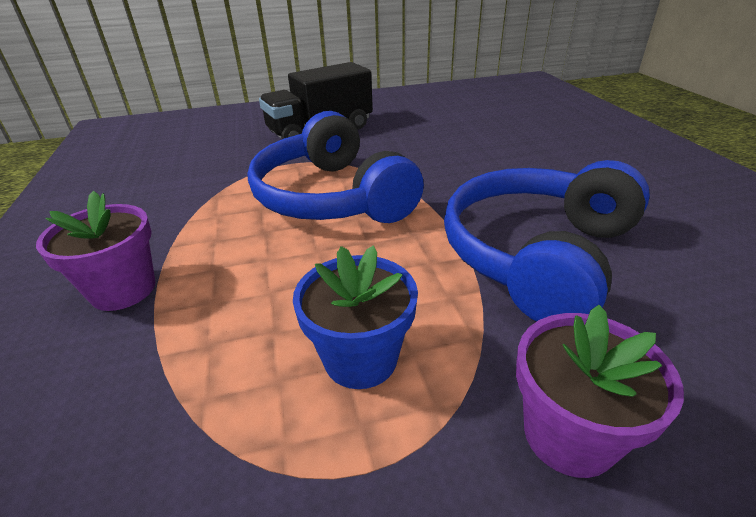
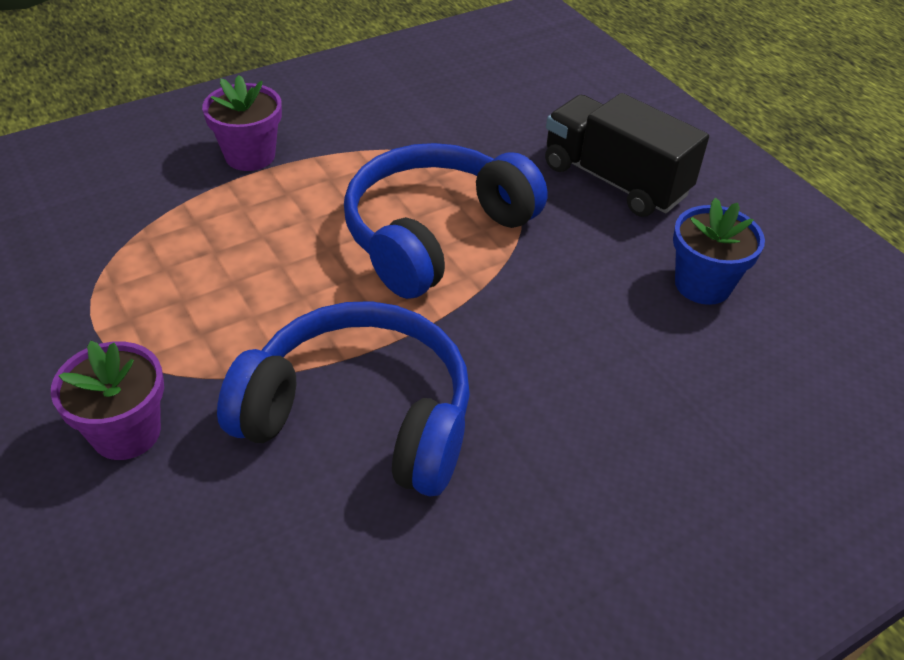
camera: 70 degrees right, 10 degrees up
blue flower pot [293,246,418,389] -> blue flower pot moved to [673,198,765,305]

